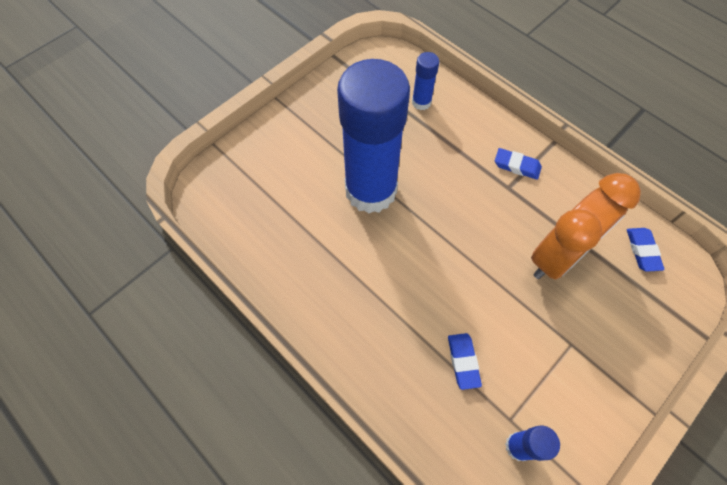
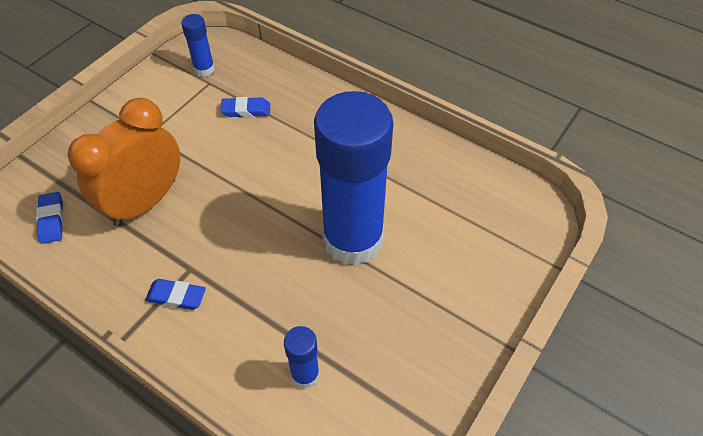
camera: 170 degrees right, 10 degrees down
blue eraser [448,333,482,390] -> blue eraser turned 75 degrees counterclockwise [220,97,270,118]

